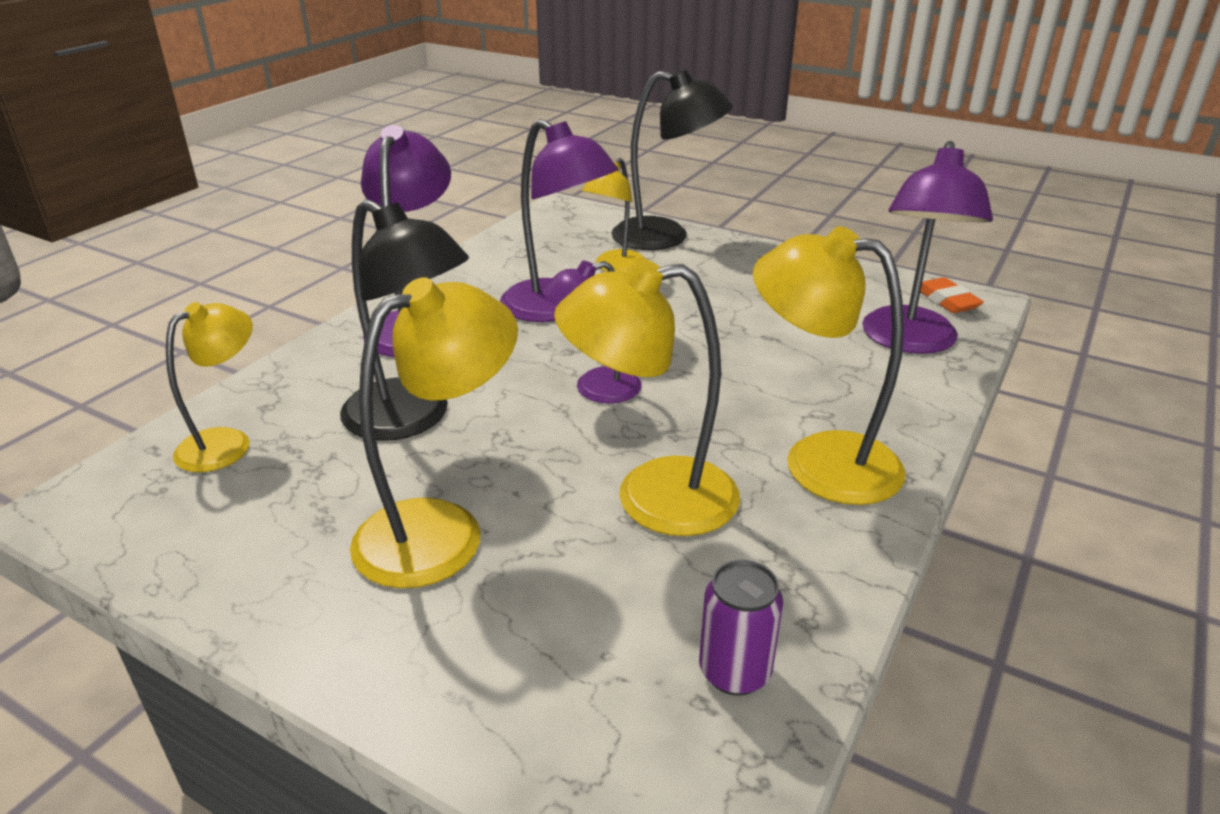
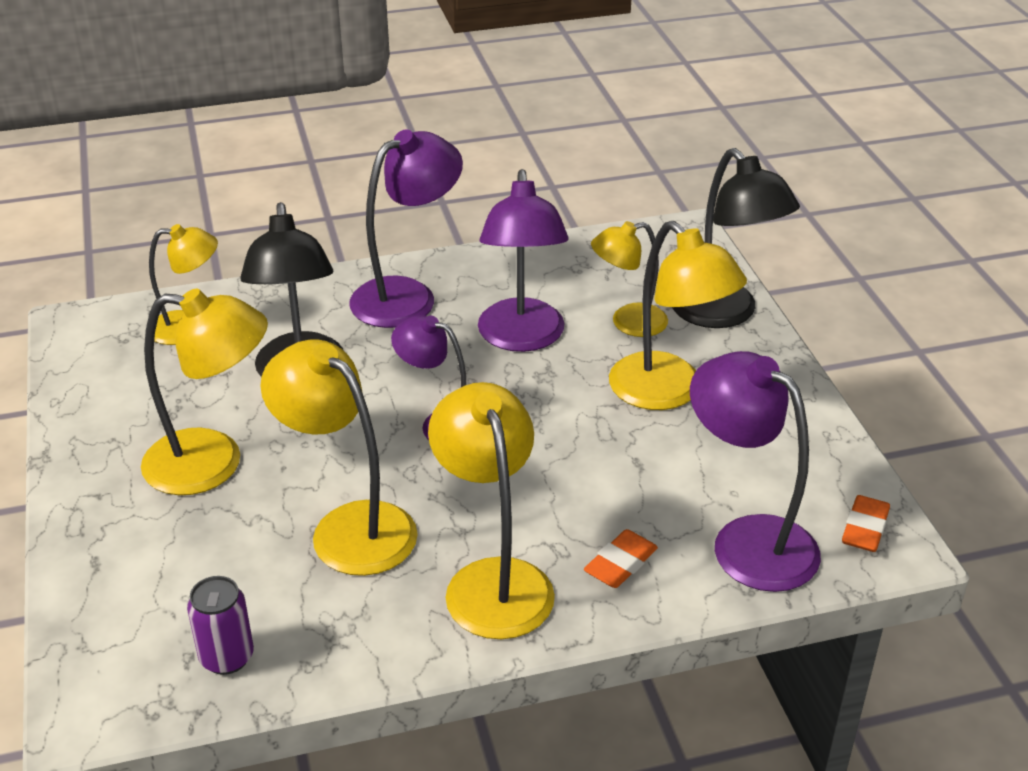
camera: 45 degrees right, 5 degrees up
purple lamp [862,141,993,354] -> purple lamp turned 75 degrees clockwise [690,351,821,592]
none -> orange eraser [584,529,658,588]
none -> yellow lamp [609,221,747,410]

